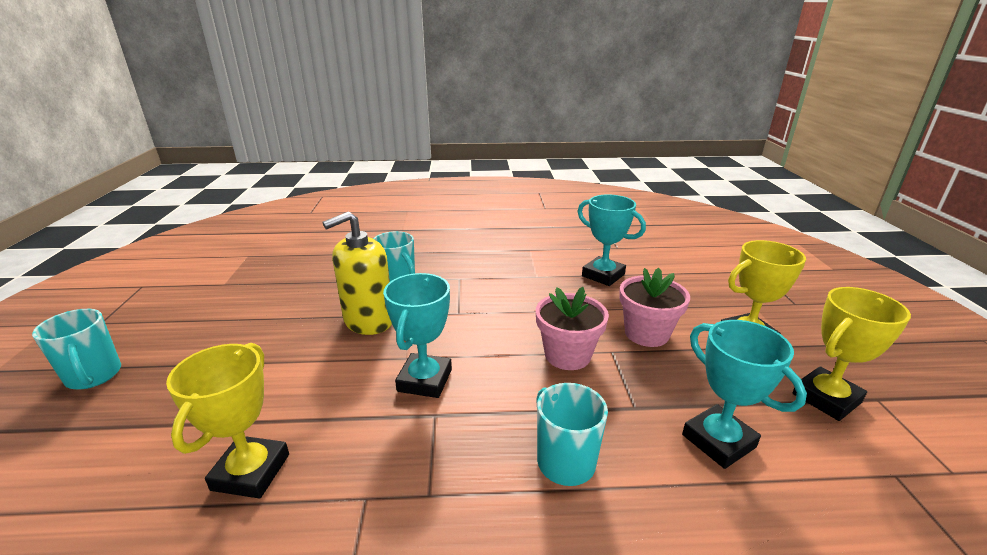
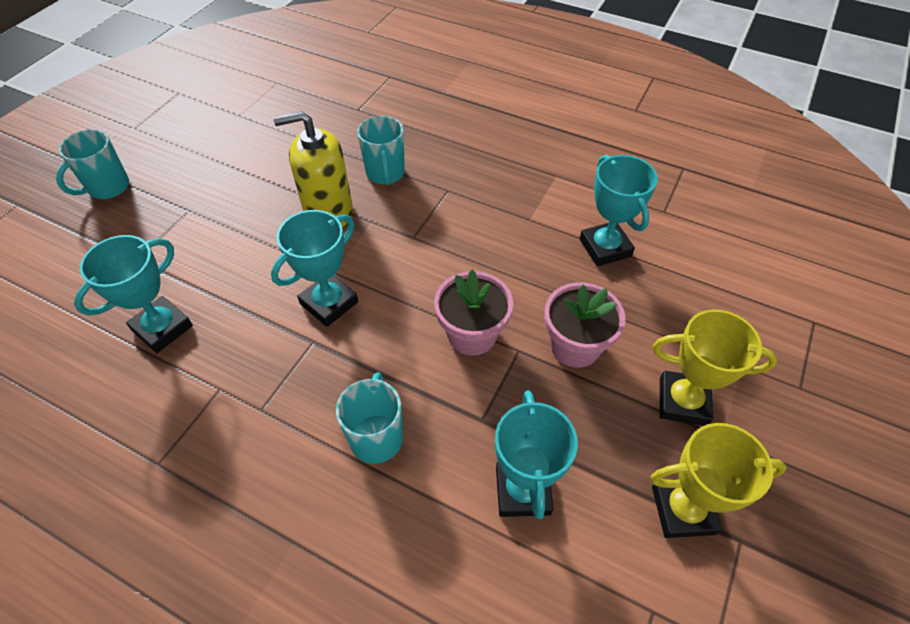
camera: 30 degrees right, 25 degrees up
turquoise mug [32,309,121,389] -> turquoise mug turned 45 degrees clockwise [56,129,129,199]
yellow trophy [166,343,289,498] -> turquoise trophy [74,235,193,353]

